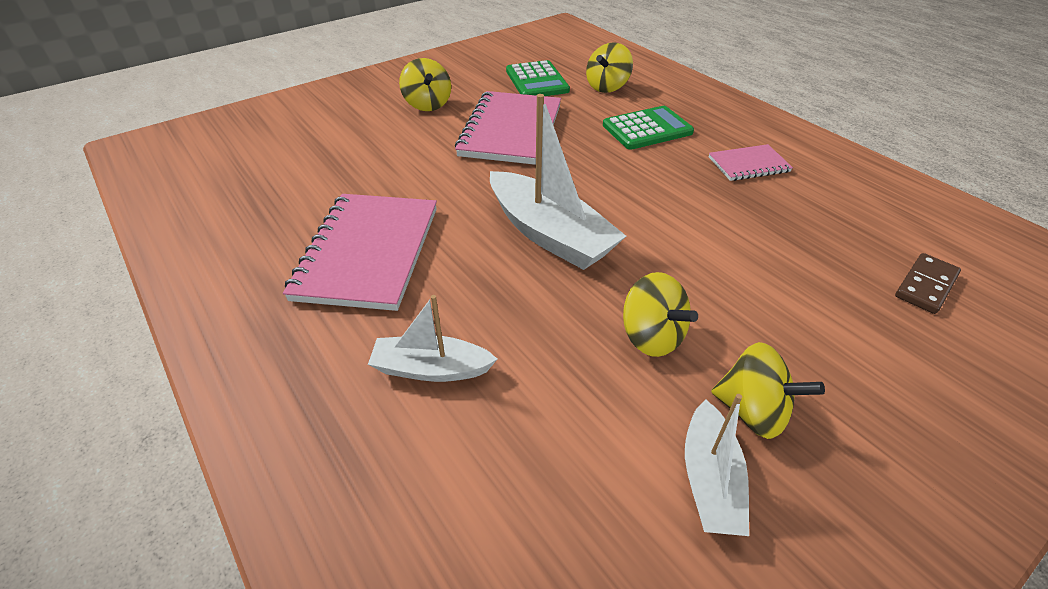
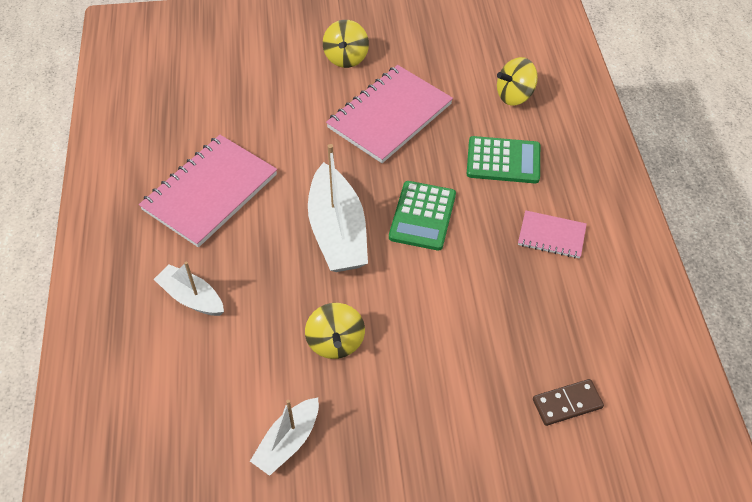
camera: 30 degrees right, 10 degrees up
green calculator [506,60,570,96] -> green calculator moved to [389,181,456,251]
yellow spinning top [711,342,825,439] -> none

